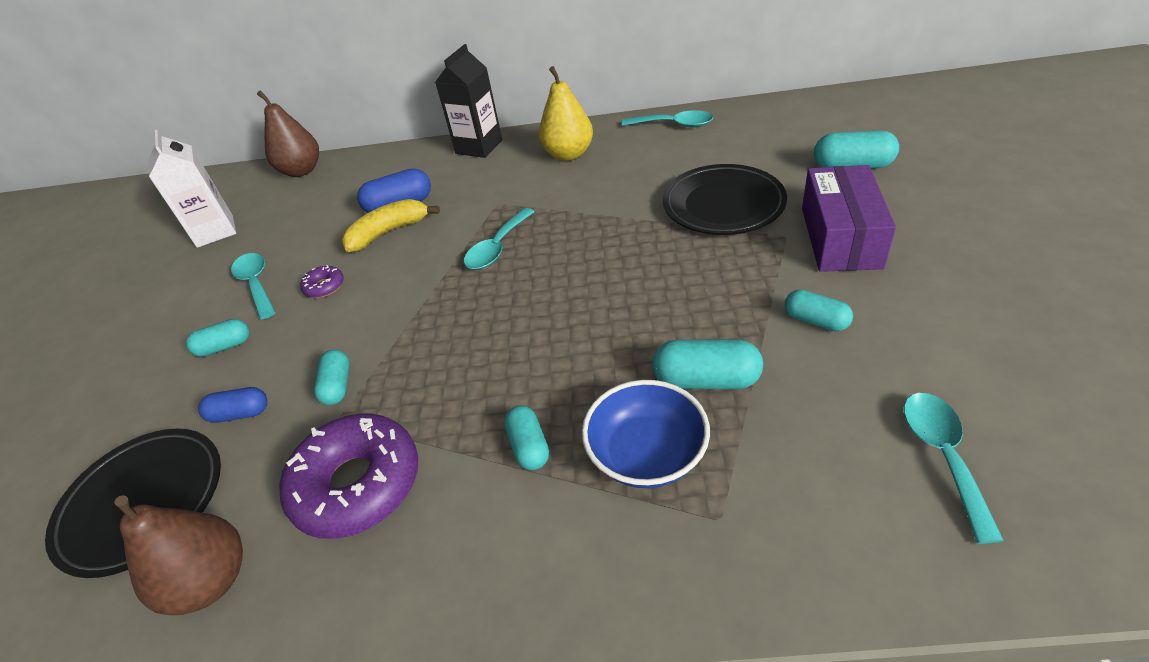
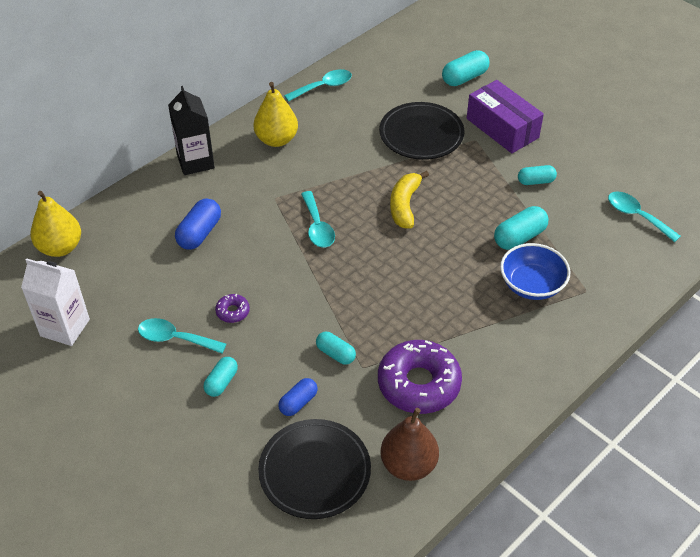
camera: 50 degrees left, 5 degrees up
brown pear [257,91,319,177] -> yellow pear [30,191,81,257]
yellow banana [341,199,440,252] -> yellow banana moved to [390,171,429,228]
turquoise capsule [504,406,549,470] -> none

